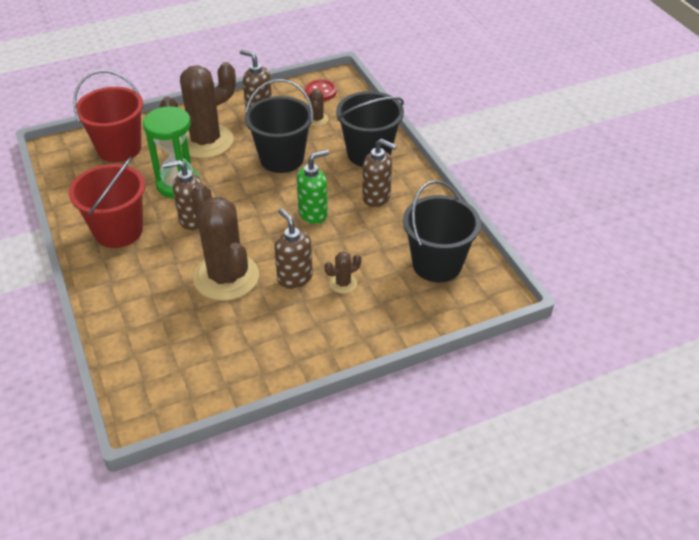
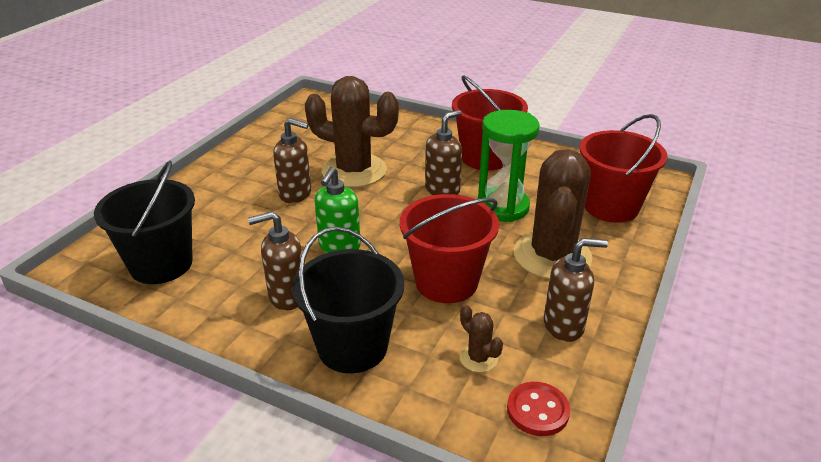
camera: 140 degrees right, 10 degrees down
black bucket [245,79,313,173] -> red bucket [400,194,499,303]
brown cactus [324,252,361,294] -> none

